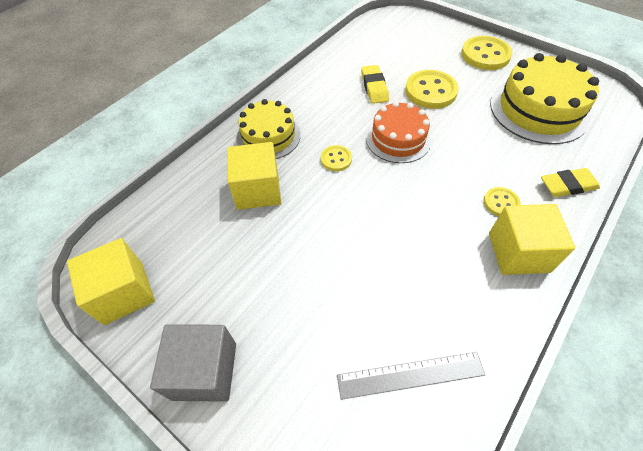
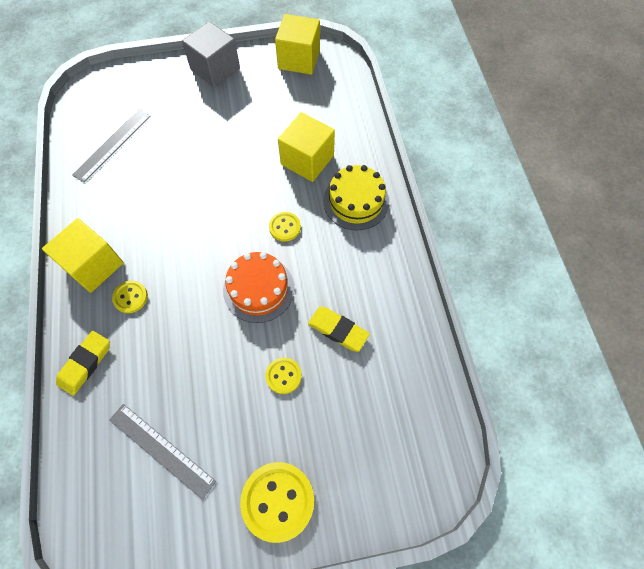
camera: 130 degrees right, 10 degrees up
yellow button [405,70,459,109] -> yellow button [265,357,302,394], size x0.54
yellow cake [490,53,599,144] -> grey ruler [109,404,216,500]

